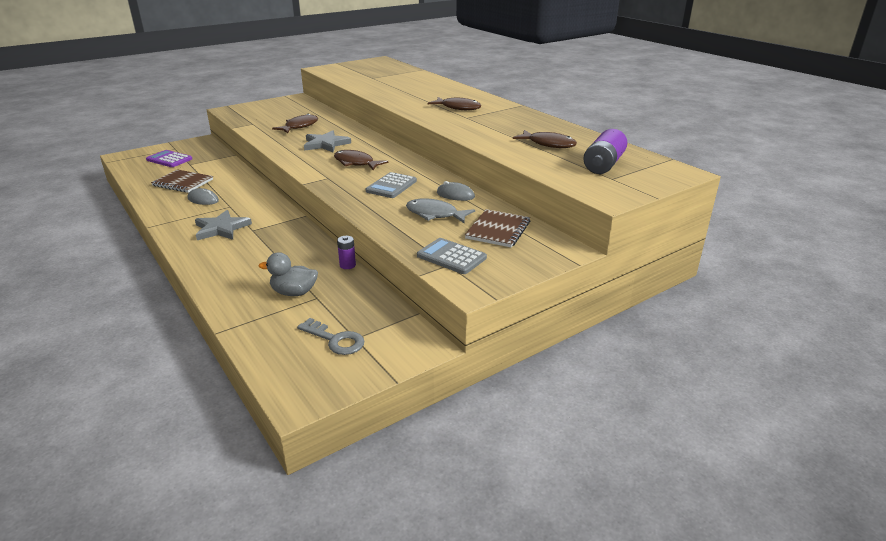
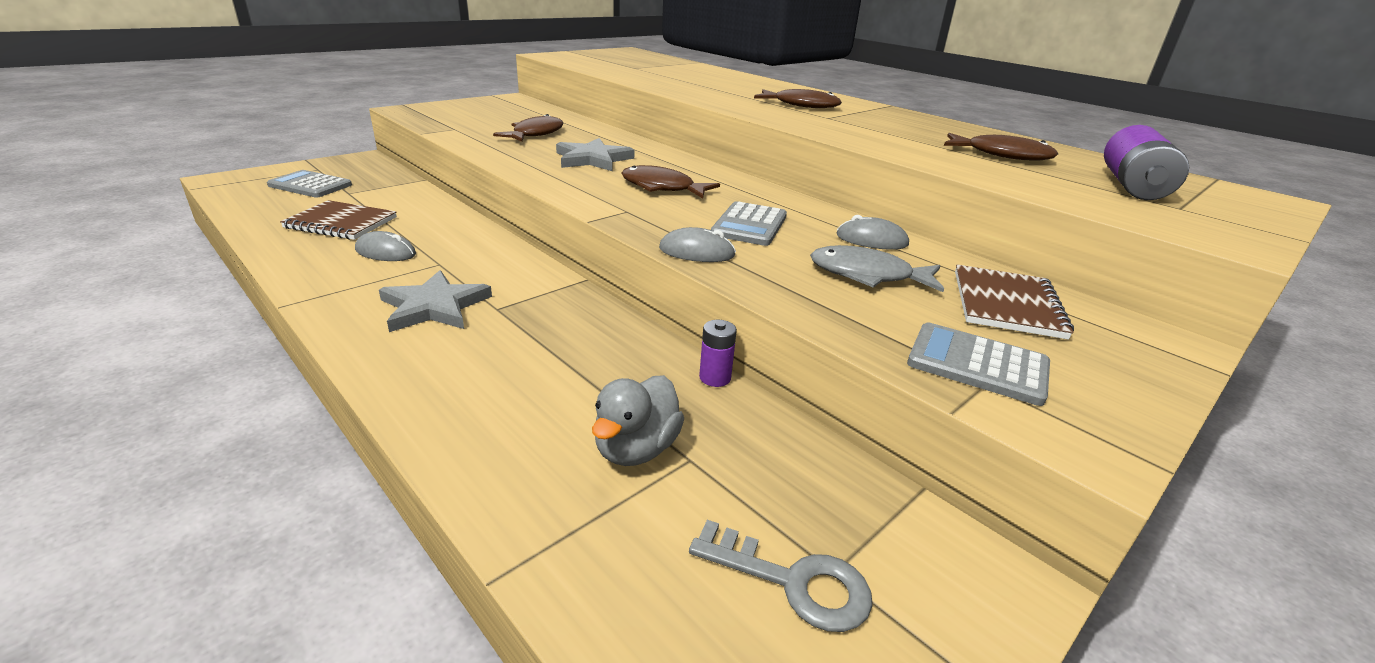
camera: 10 degrees left, 0 degrees up
purple calculator [146,150,192,167] -> grey calculator [267,170,352,197]
grey duck [259,252,318,296] -> grey duck turned 60 degrees counterclockwise [592,375,684,466]
none -> grey mouse [659,227,736,262]

